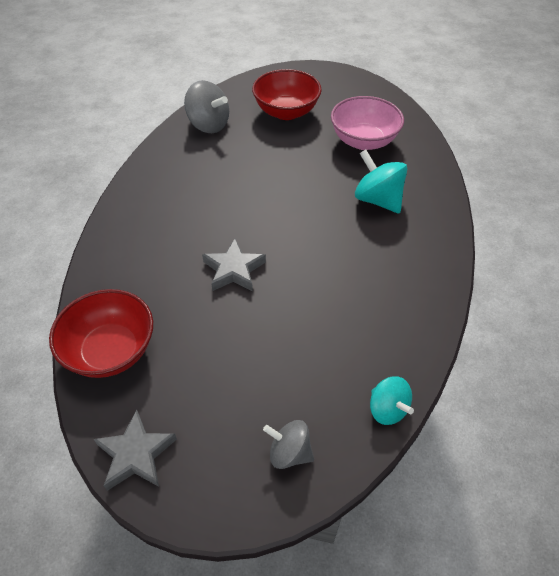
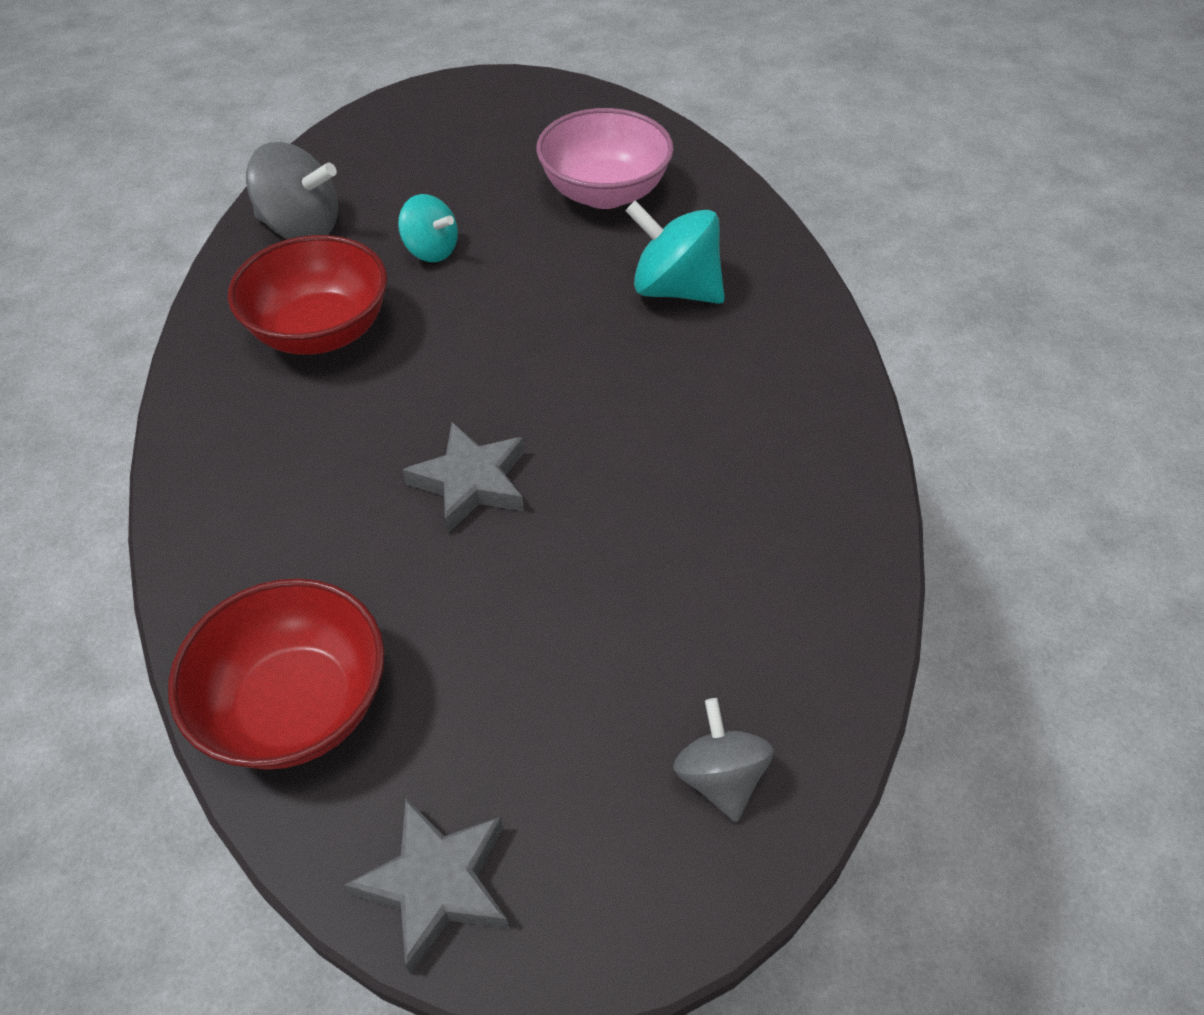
camera: 20 degrees left, 0 degrees up
red bowl [252,69,322,120] -> red bowl moved to [228,235,387,355]
grey spinning top [263,420,314,469] -> grey spinning top turned 75 degrees clockwise [673,698,773,822]
turquoise spinning top [370,376,414,425] -> turquoise spinning top moved to [398,194,458,262]

